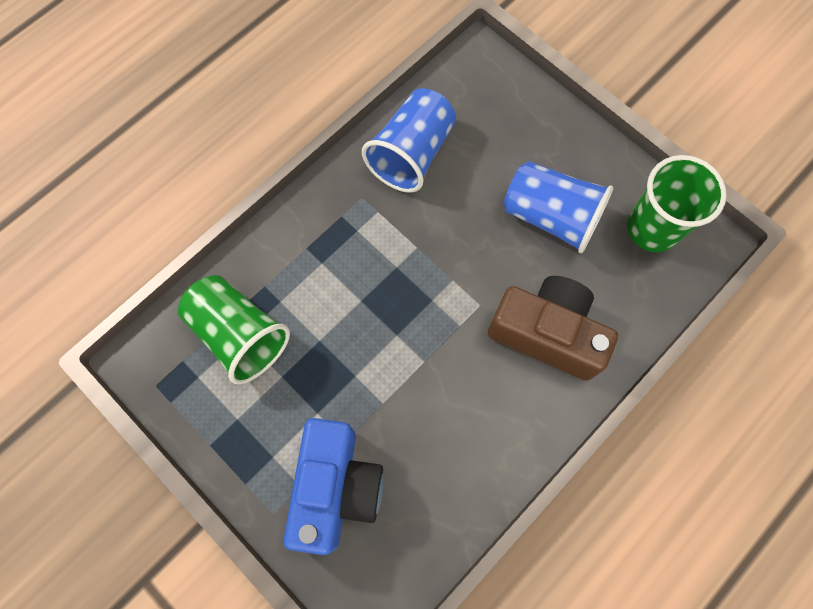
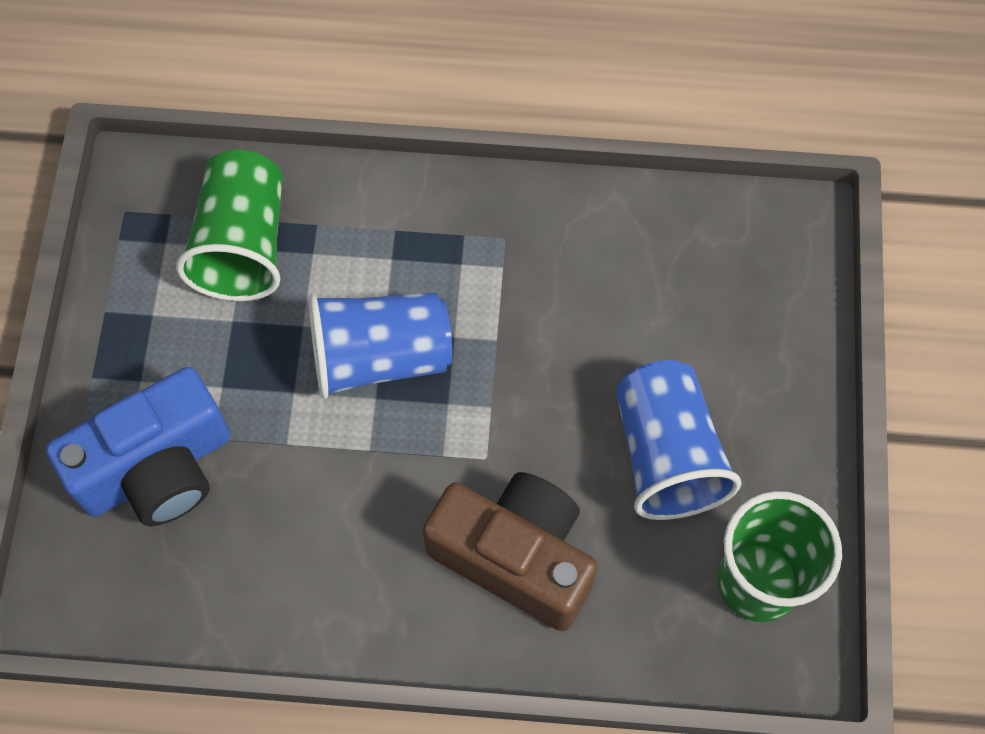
camera: 50 degrees right, 5 degrees down
blue cup [362,88,456,193] -> blue cup moved to [308,292,452,399]
brown camera [488,276,618,381] -> brown camera turned 45 degrees counterclockwise [422,472,598,631]

